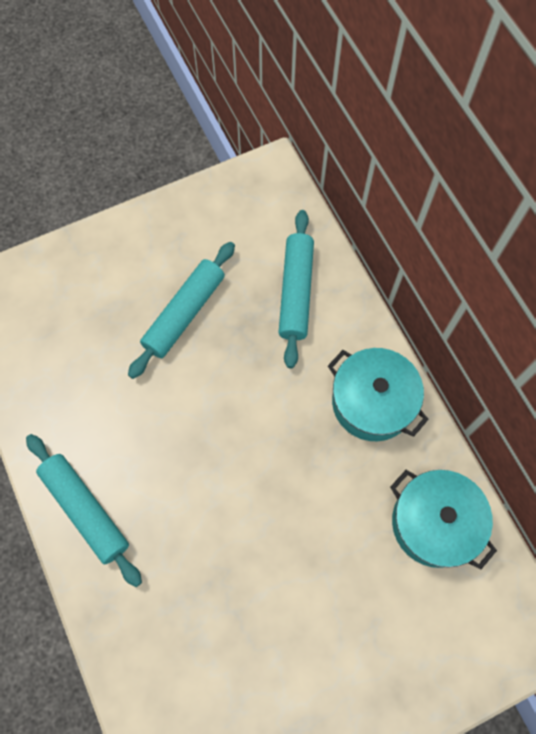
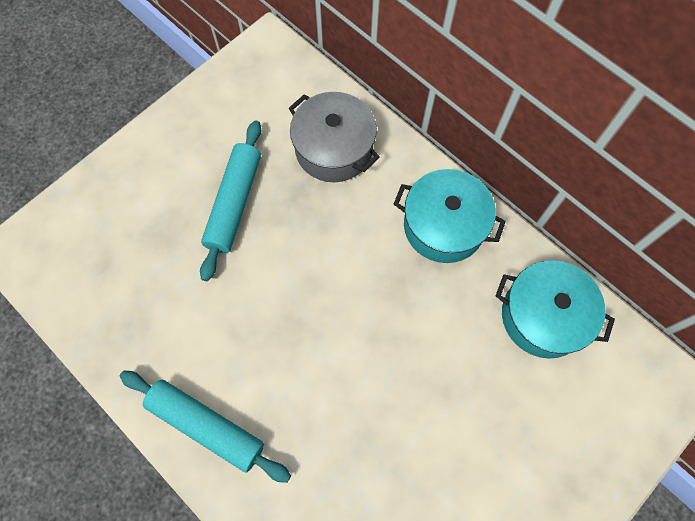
camera: 20 degrees left, 0 degrees up
turquoise rolling pin [278,210,314,368] -> grey pot [289,92,380,182]

